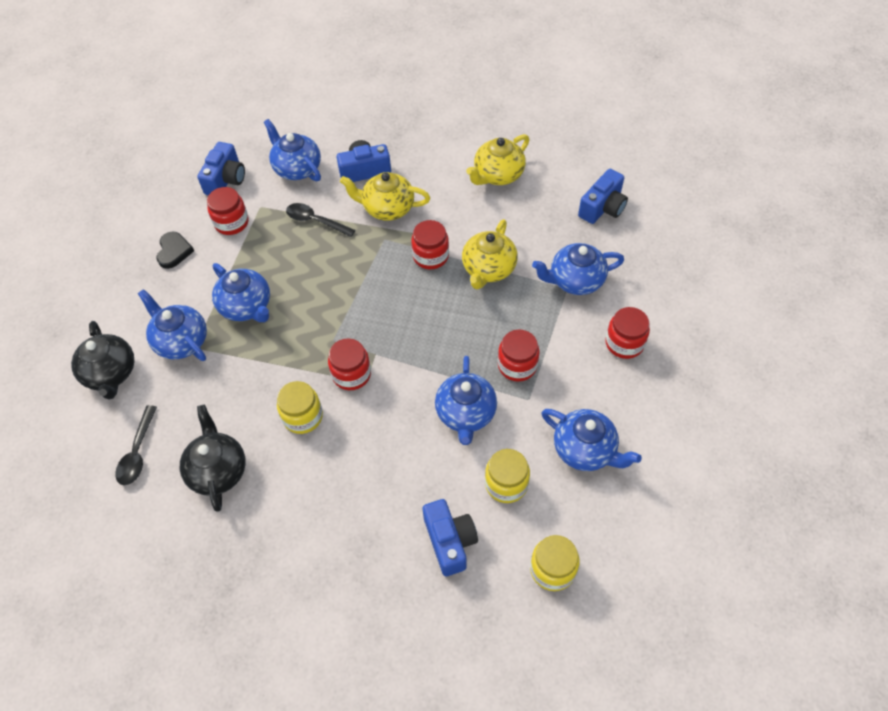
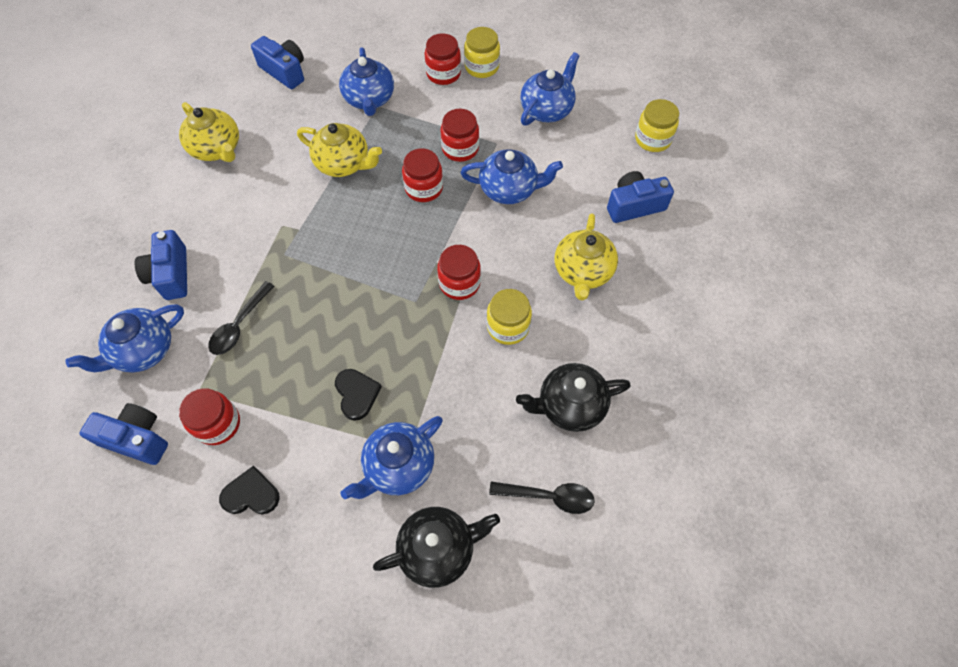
camera: 90 degrees left, 5 degrees up
blue teapot [212,263,270,322] -> black heart [335,369,382,421]
yellow teapot [340,172,430,221] -> yellow teapot moved to [555,213,618,300]
red jar [411,220,449,269] -> red jar moved to [402,148,443,202]
yellow jar [485,449,530,503] -> yellow jar moved to [464,27,500,78]

